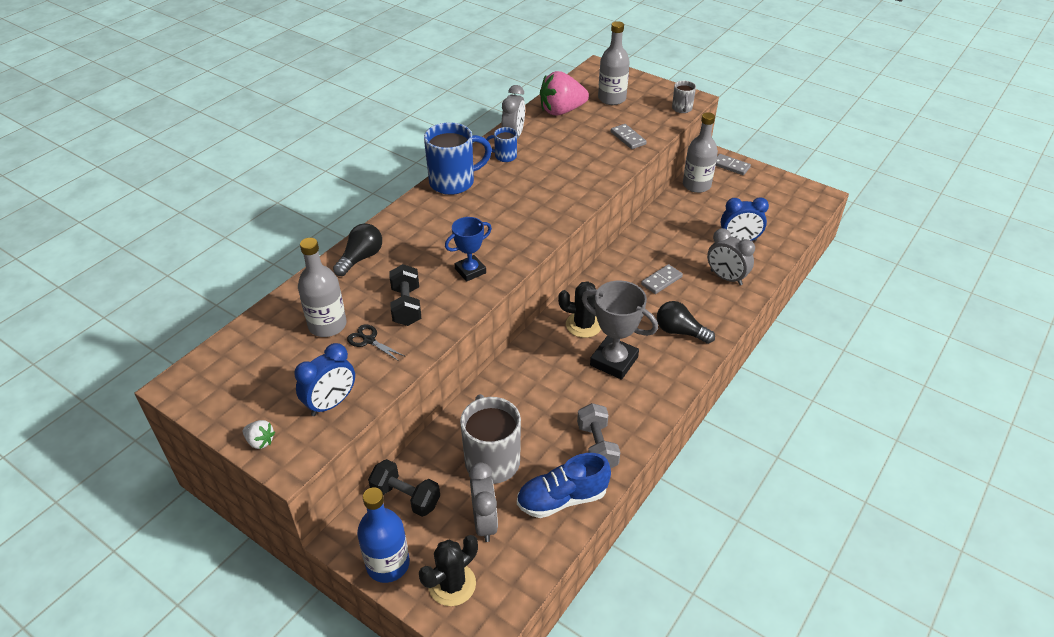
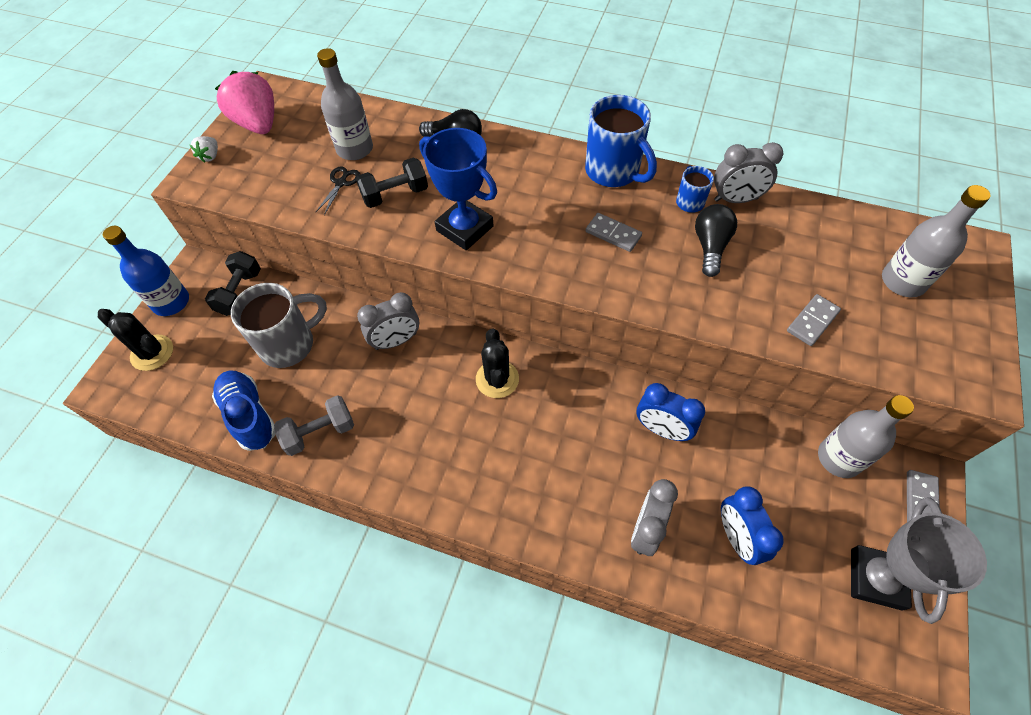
camera: 75 degrees right, 15 degrees up
blue clock [294,343,355,416] -> blue clock moved to [637,383,705,441]
blue trophy [445,217,492,282] -> blue trophy [419,128,497,250], size x1.57
grey clock [469,462,498,542] -> grey clock moved to [357,292,419,350]
pink strawberry [540,71,589,116] -> pink strawberry moved to [215,71,274,134]
grey trophy [582,281,658,380] -> grey trophy moved to [851,497,987,624]
grey domino [641,264,683,294] -> grey domino moved to [586,213,642,252]
black light bulb [657,301,715,344] -> black light bulb moved to [695,204,737,277]
grey mug [672,81,696,113] -> none

